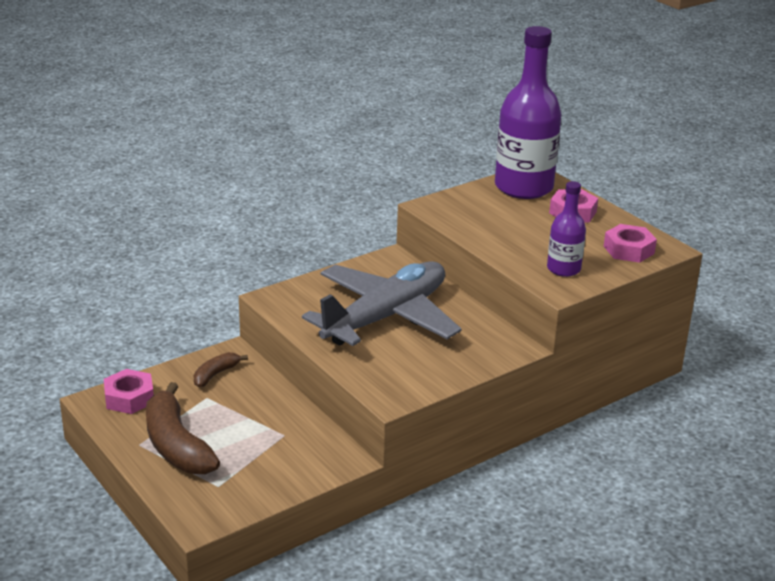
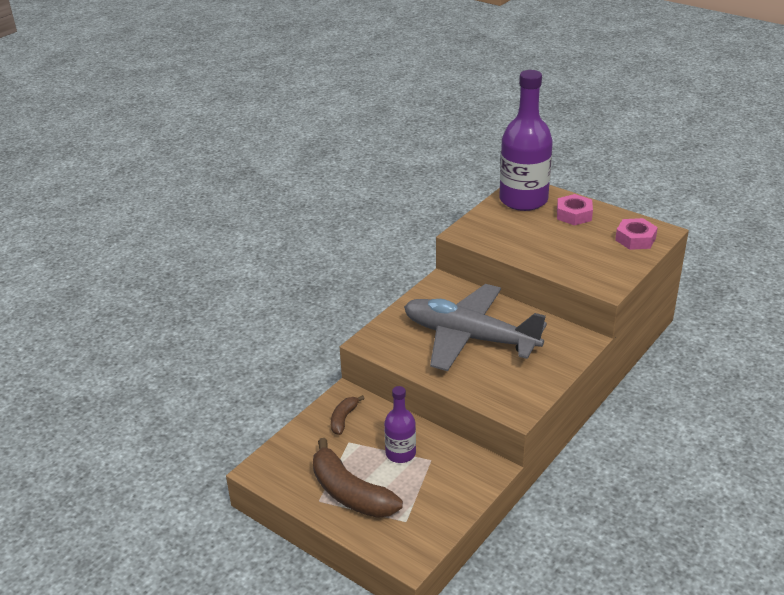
camera: 15 degrees left, 5 degrees up
pink nut [104,369,154,414] -> none
grey plane [302,261,462,346] -> grey plane turned 90 degrees counterclockwise [404,284,547,371]
purple bottle [547,181,586,277] -> purple bottle moved to [384,386,416,463]

